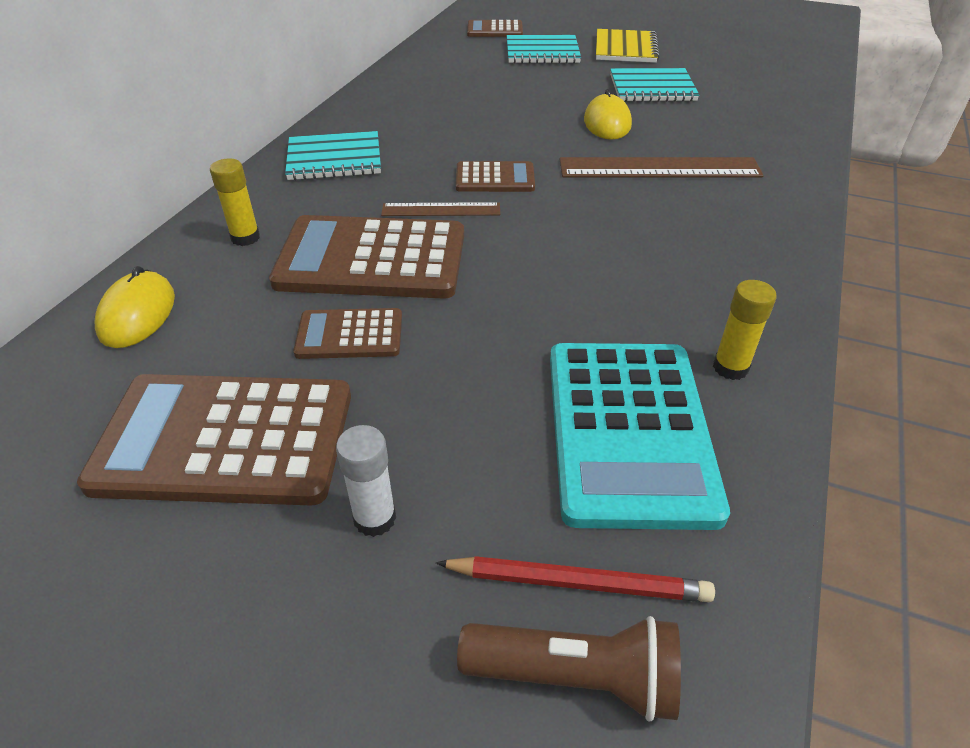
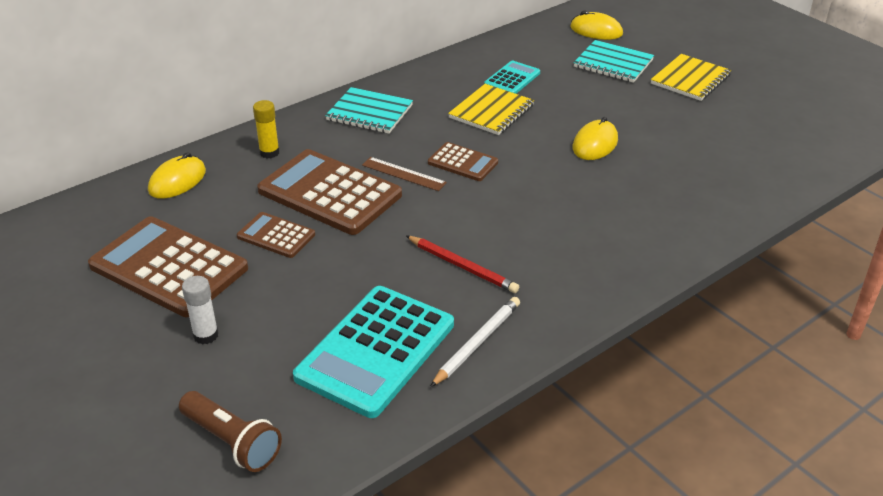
camera: 30 degrees right, 5 degrees down
red pencil [436,556,715,602] -> red pencil moved to [406,235,519,293]
brown calculator [467,20,523,37] -> yellow mouse [570,10,623,40]
brown ruler [560,157,764,178] -> none
turquoise notebook [610,68,699,102] -> none
yellow glue stick [713,280,777,380] -> white pencil [430,297,520,387]
none -> yellow notebook [448,84,534,135]
none -> turquoise calculator [484,61,540,94]

